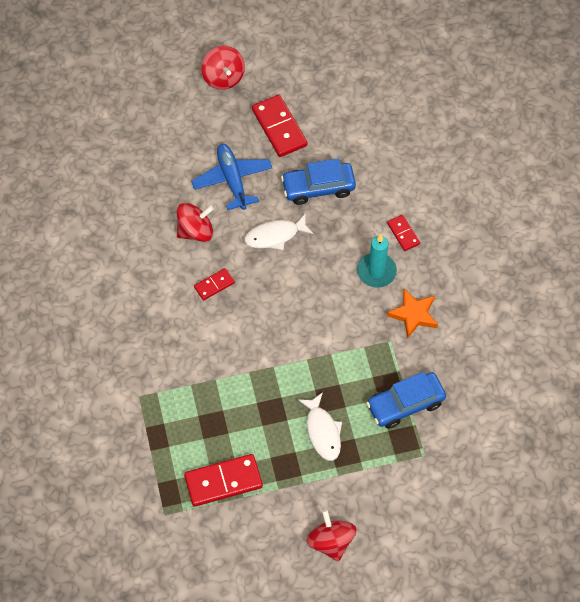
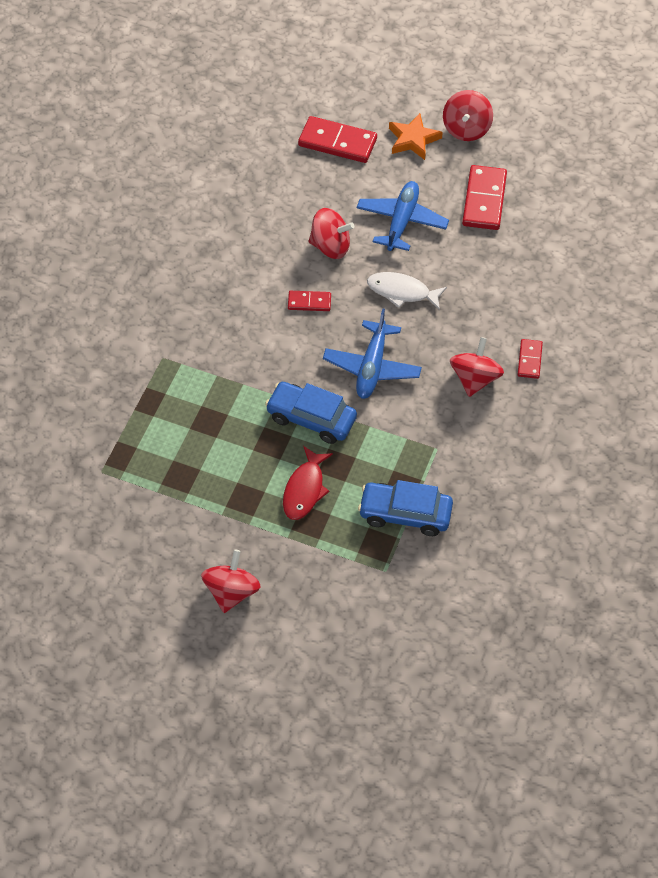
camera: 35 degrees right, 5 degrees down
red domino [184,454,263,507] -> red domino moved to [298,116,377,163]
blue car [281,158,356,205] -> blue car moved to [265,382,357,444]
white fish [298,392,342,461] -> red fish [283,446,333,520]
turquoise candle [357,234,397,288] -> red spinning top [450,337,504,397]
orange star [387,289,438,338] -> orange star moved to [389,113,443,160]
none -> blue plane [323,308,422,399]

